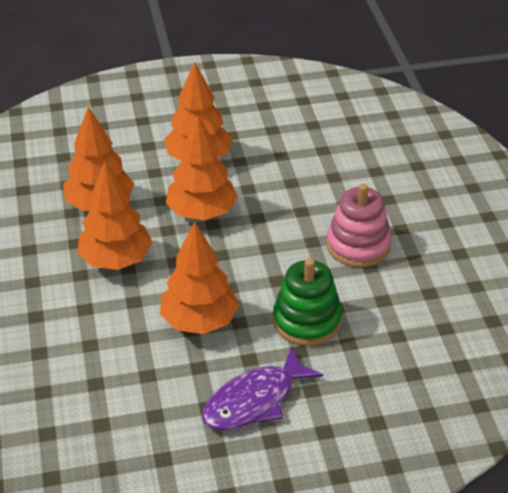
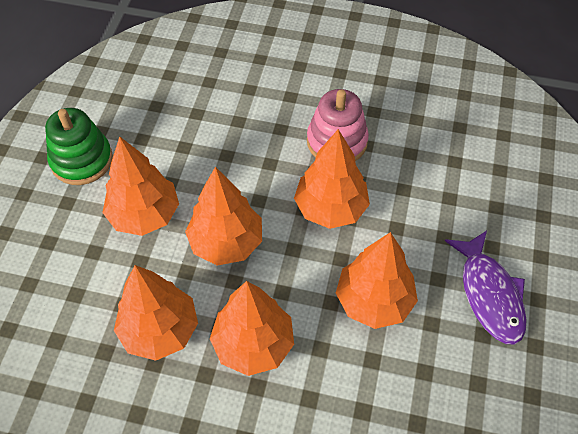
camera: 65 degrees left, 15 degrees up
green stacking toy [273,258,342,346] -> green stacking toy moved to [45,108,113,185]
none -> orange tree [294,129,370,229]

